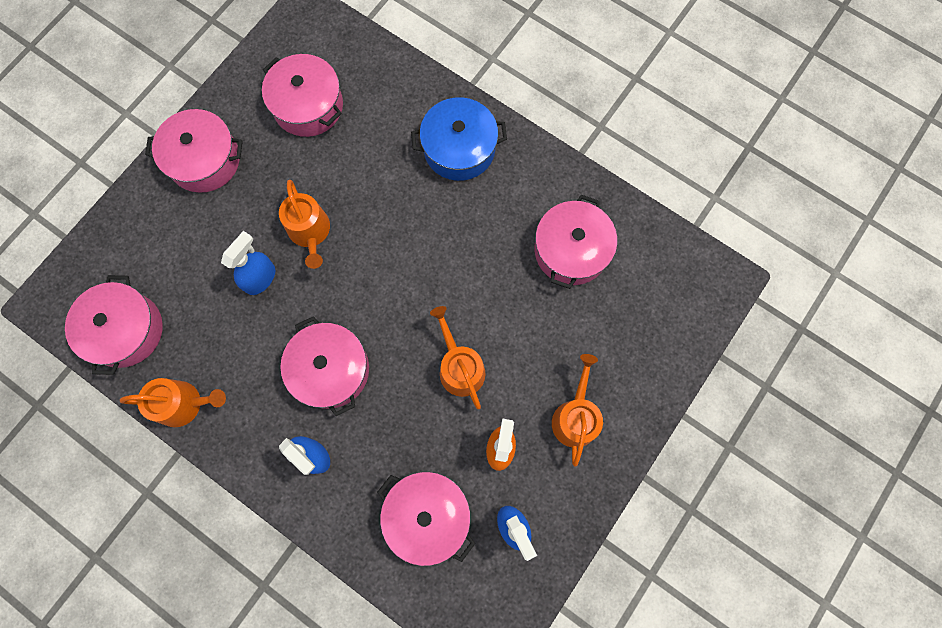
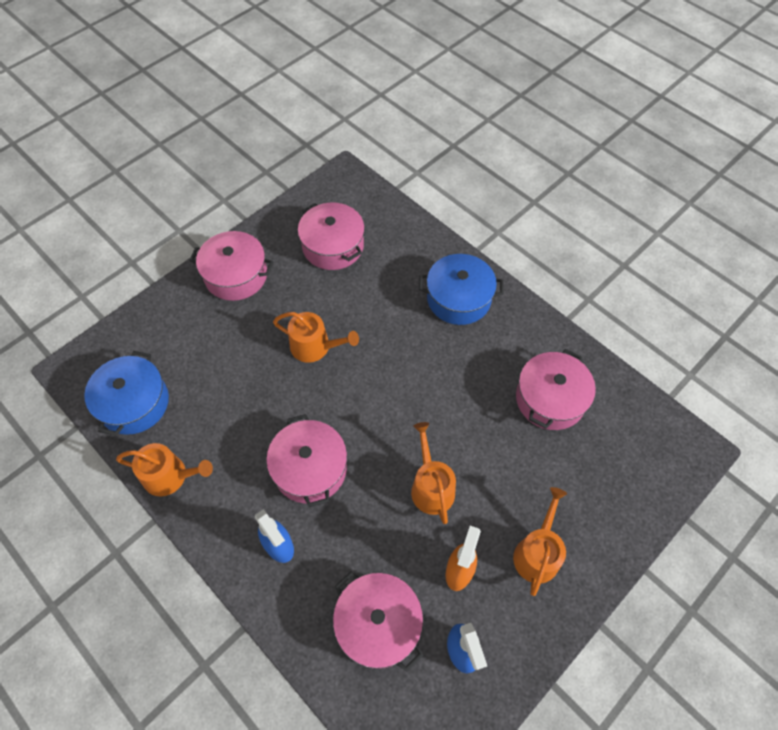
camera: 10 degrees right, 15 degrees down
pink pot [65,275,163,375] -> blue pot [84,351,169,435]
blue spray bottle [221,231,275,295] -> none
orange watering can [279,180,330,269] -> orange watering can turned 60 degrees counterclockwise [273,312,359,363]

